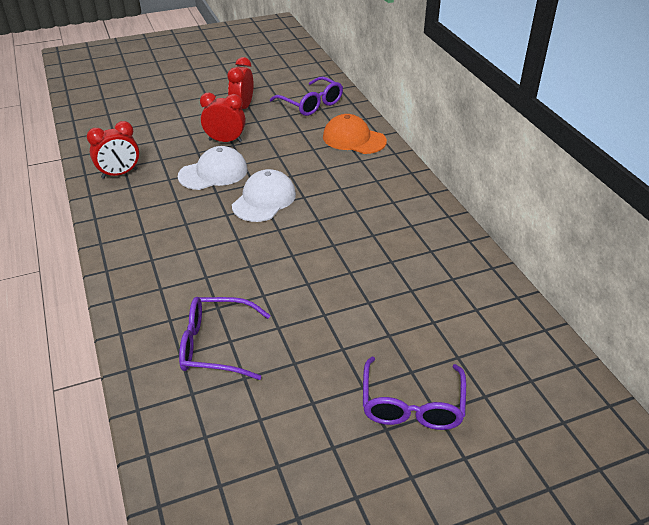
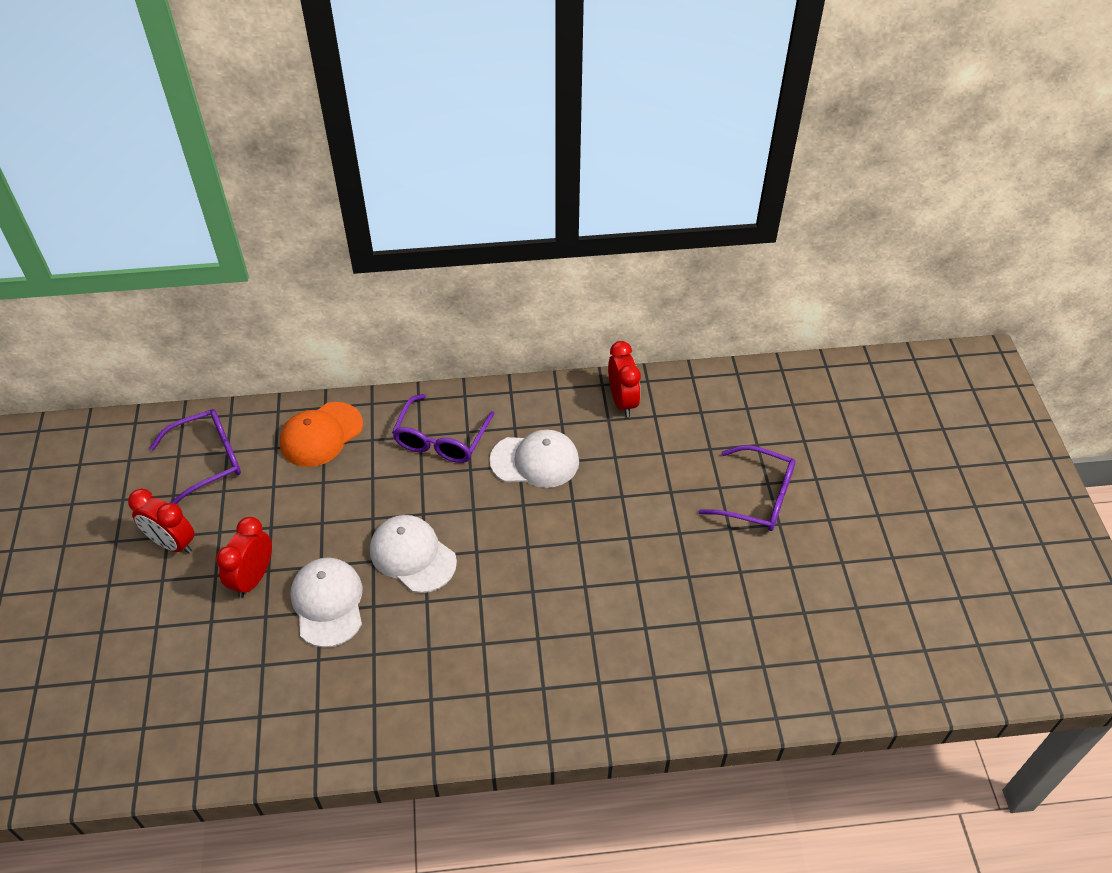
camera: 75 degrees left, 10 degrees up
red clock [87,121,139,179] -> red clock moved to [608,341,641,417]
purple glasses [179,297,271,380] -> purple glasses moved to [392,394,495,463]
none -> white cap [490,430,579,488]

